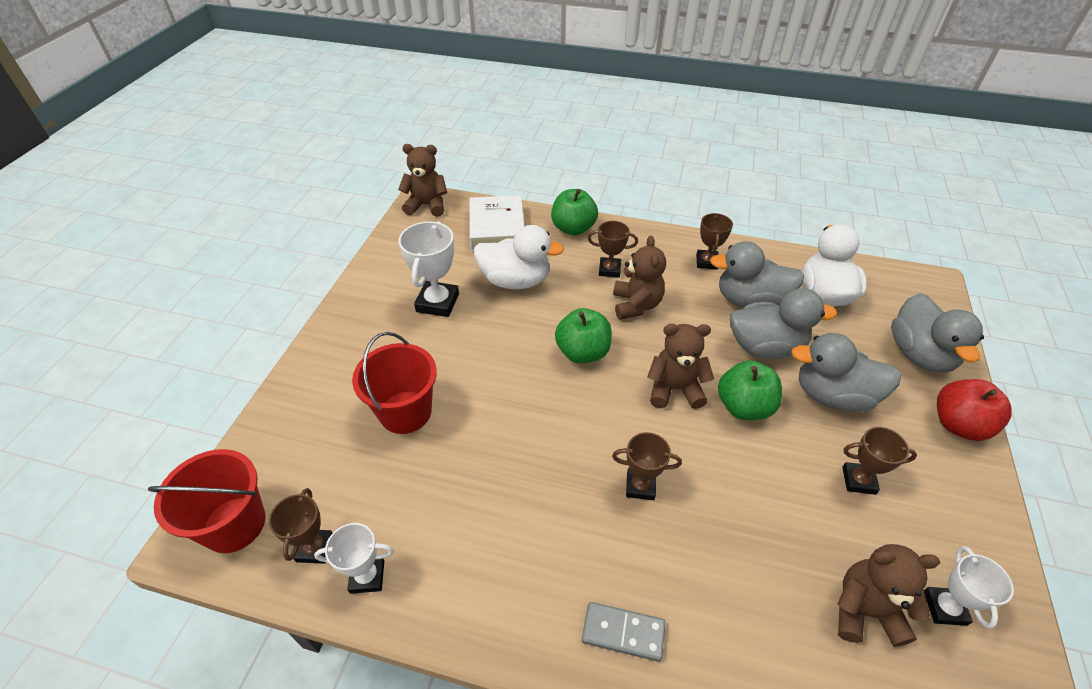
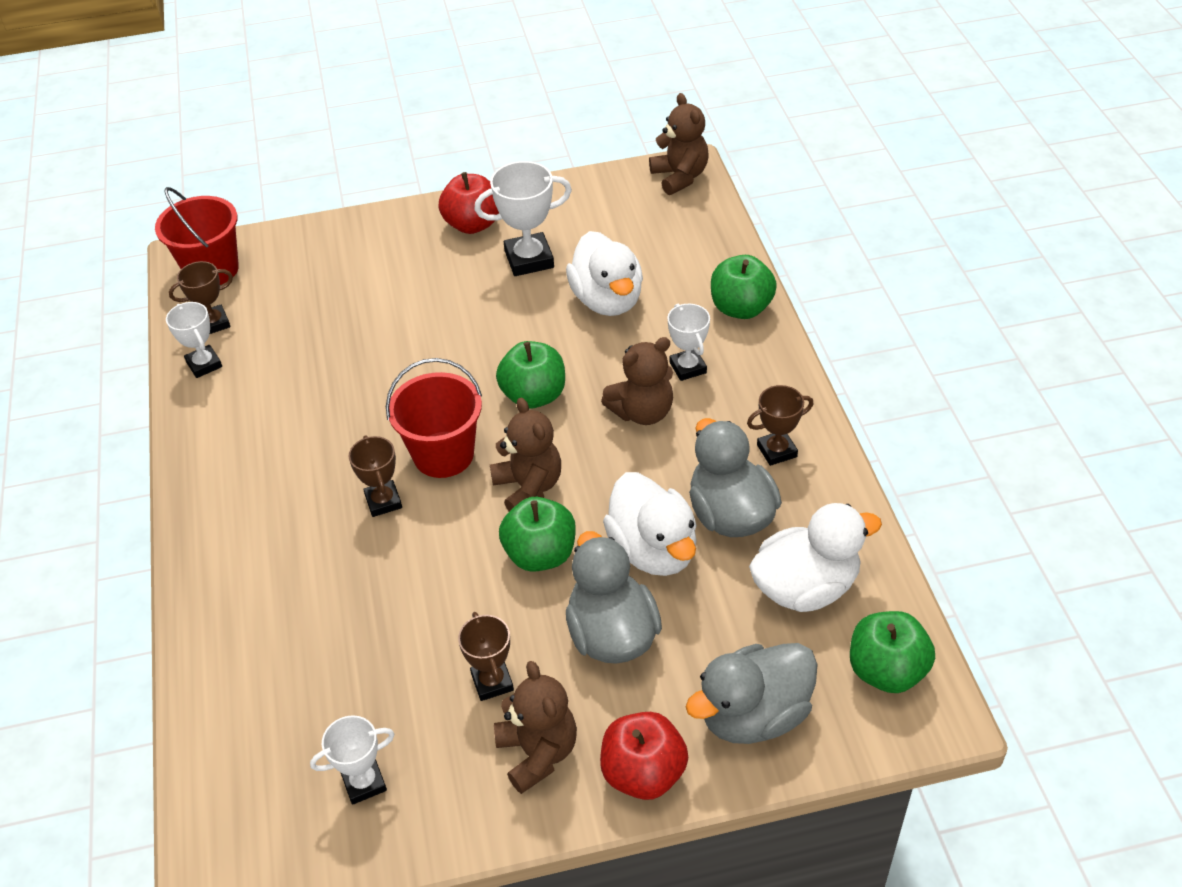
camera: 65 degrees right, 0 degrees up
red bucket [352,332,437,434] -> red bucket moved to [386,358,482,478]
white book [469,195,524,251] -> none
grey domino [582,602,666,662] -> none
brown trophy [588,221,638,278] -> white trophy [667,304,710,381]
grey duck [730,288,837,359] -> white duck [603,472,697,576]
brown teddy bear [838,544,940,647] -> brown teddy bear moved to [494,661,577,794]
none -> red apple [439,172,499,234]
none -> green apple [850,611,935,693]

